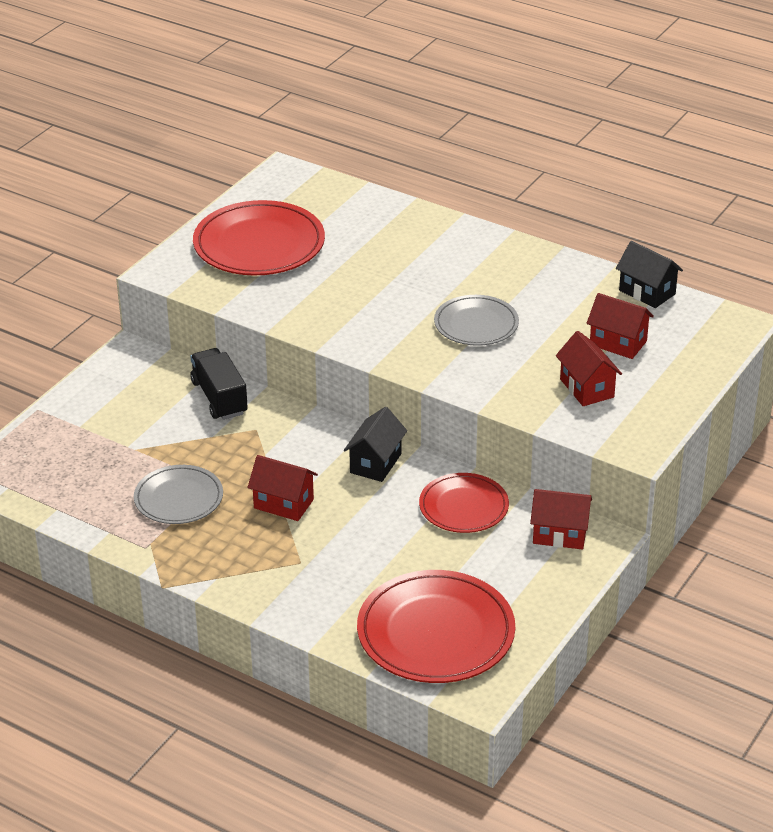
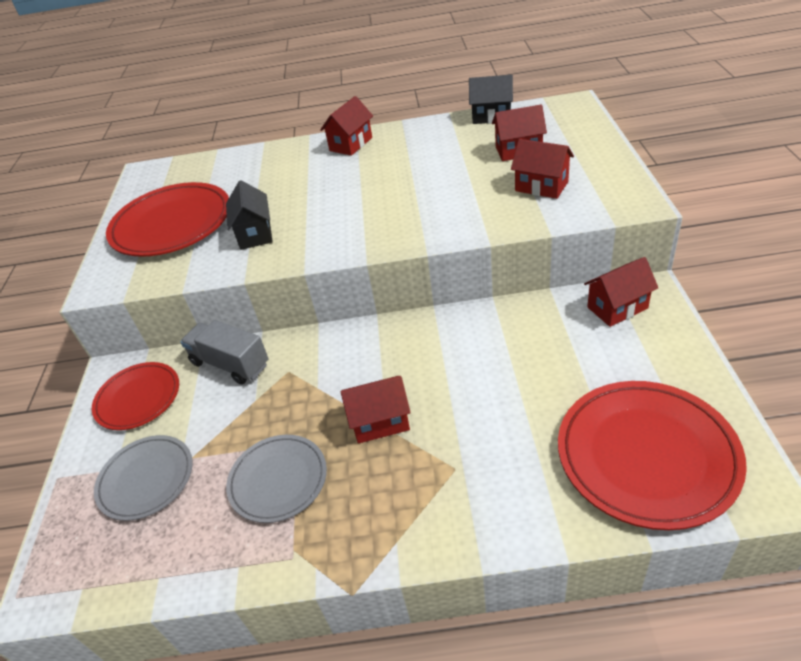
camera: 30 degrees left, 5 degrees up
black truck [190,348,248,420] -> grey truck [180,320,268,385]
black house [344,407,407,482] -> black house moved to [226,180,273,250]
red plate [419,473,509,533] -> red plate moved to [92,362,179,430]
grey plate [434,295,519,346] -> grey plate moved to [94,435,193,521]
none -> red house [320,96,373,156]

